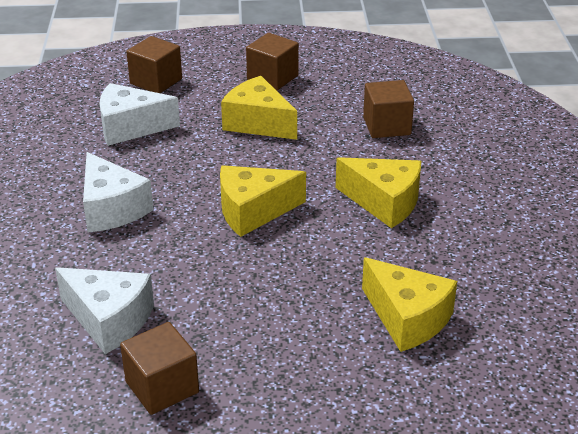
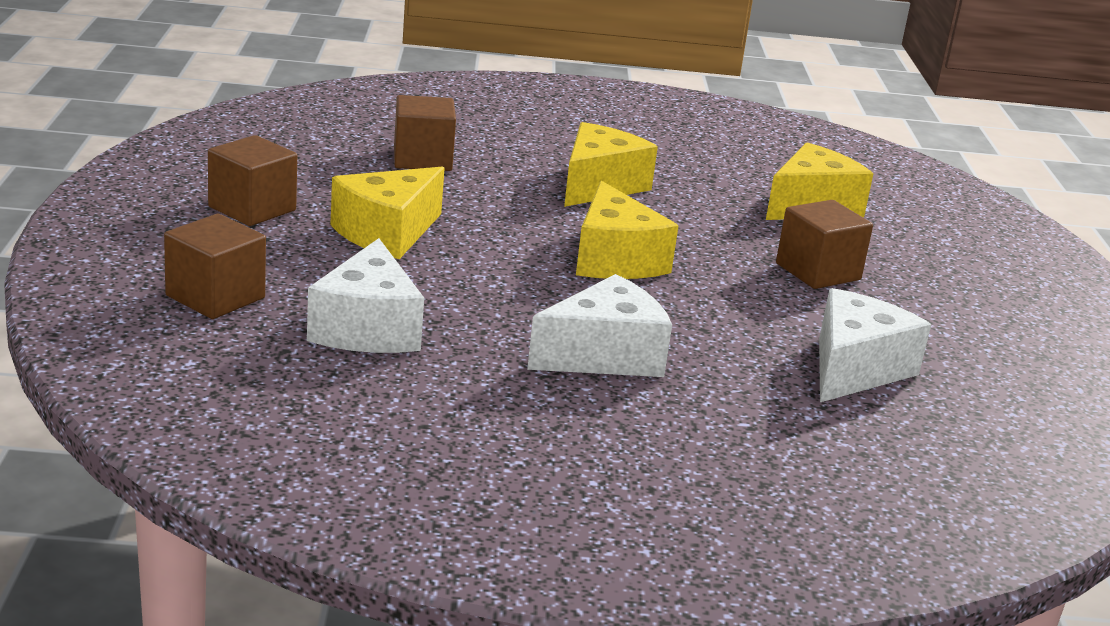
camera: 90 degrees left, 10 degrees down
brown cube [120,322,199,415] -> brown cube moved to [776,200,873,289]

